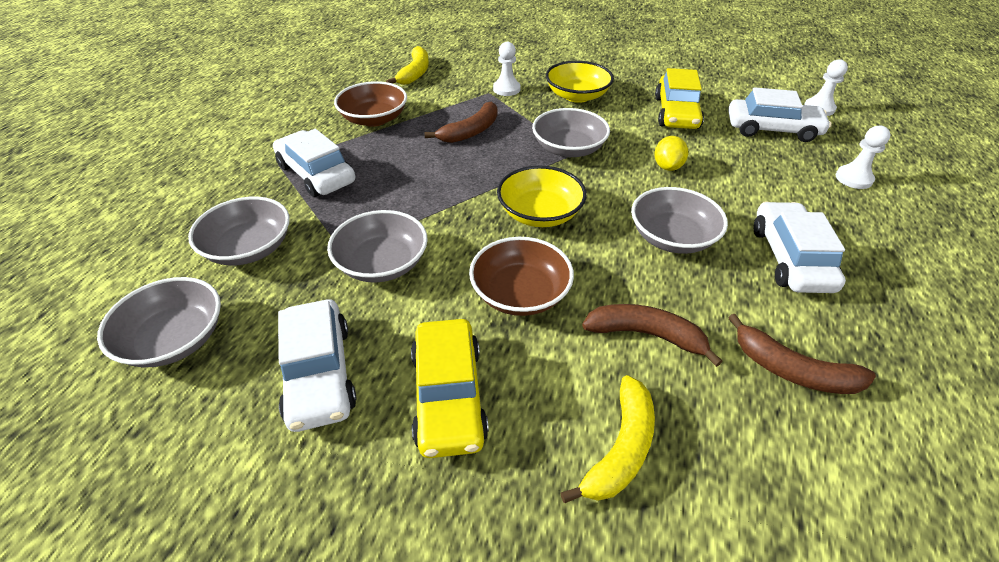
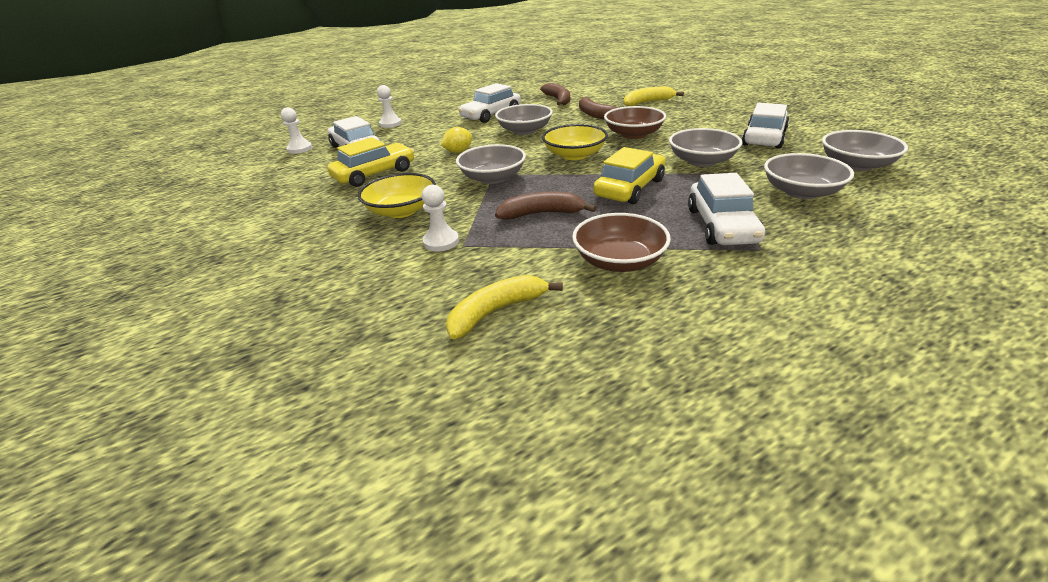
camera: 135 degrees left, 10 degrees down
yellow car [411,319,489,458] -> yellow car moved to [593,147,666,204]

